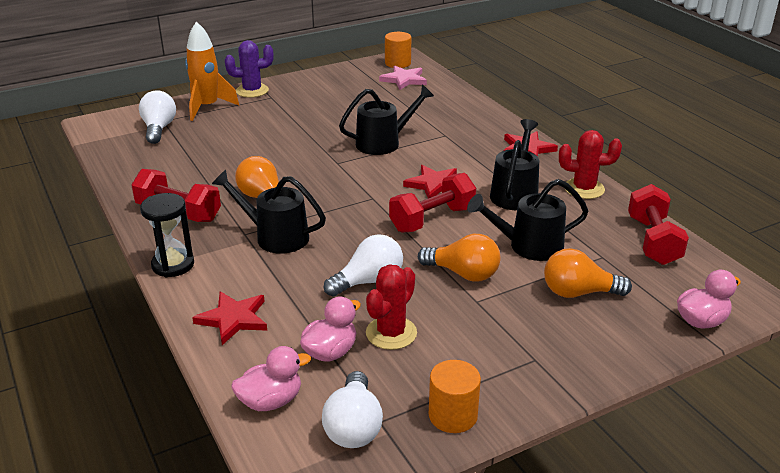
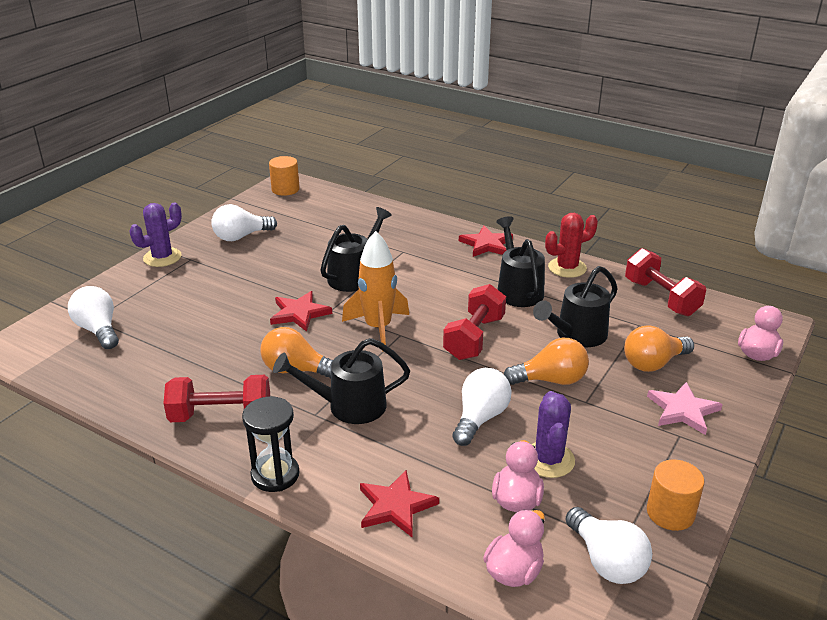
camera: 30 degrees left, 0 degrees up
orange rocket [185,21,239,121] -> orange rocket moved to [342,231,409,352]
red cactus [366,264,417,350] -> purple cactus [531,391,575,478]
pink star [379,66,427,90] -> pink star moved to [647,382,723,435]
red star [403,165,457,198] -> red star moved to [270,291,332,332]
none -> white light bulb [211,204,277,241]

